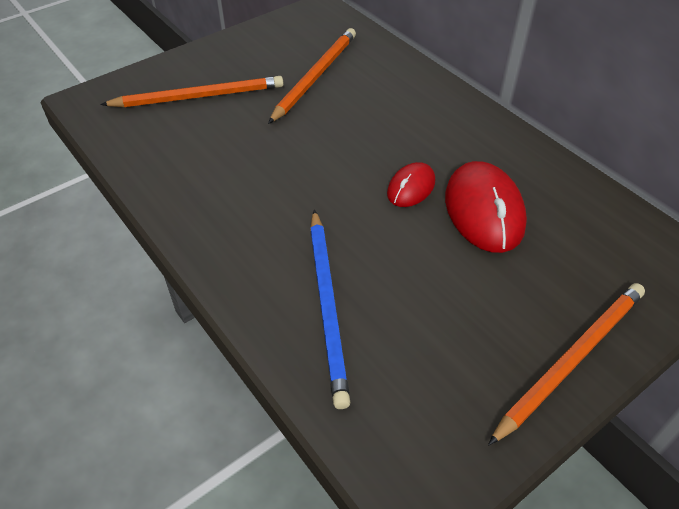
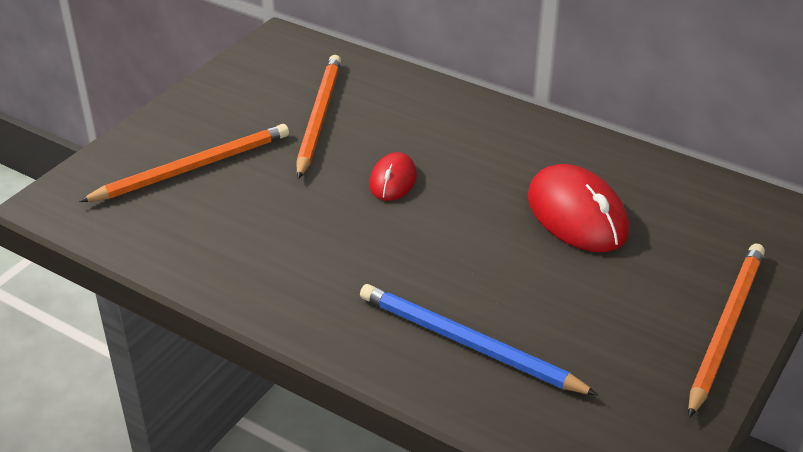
camera: 20 degrees left, 10 degrees down
blue pencil [310,210,350,409] -> blue pencil turned 150 degrees clockwise [360,284,598,395]
red mouse [387,162,435,207] -> red mouse moved to [369,152,417,201]

